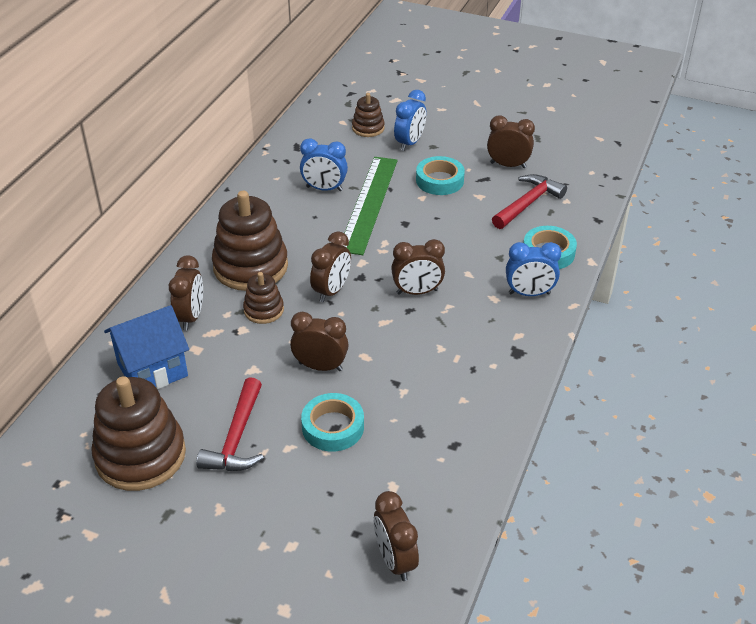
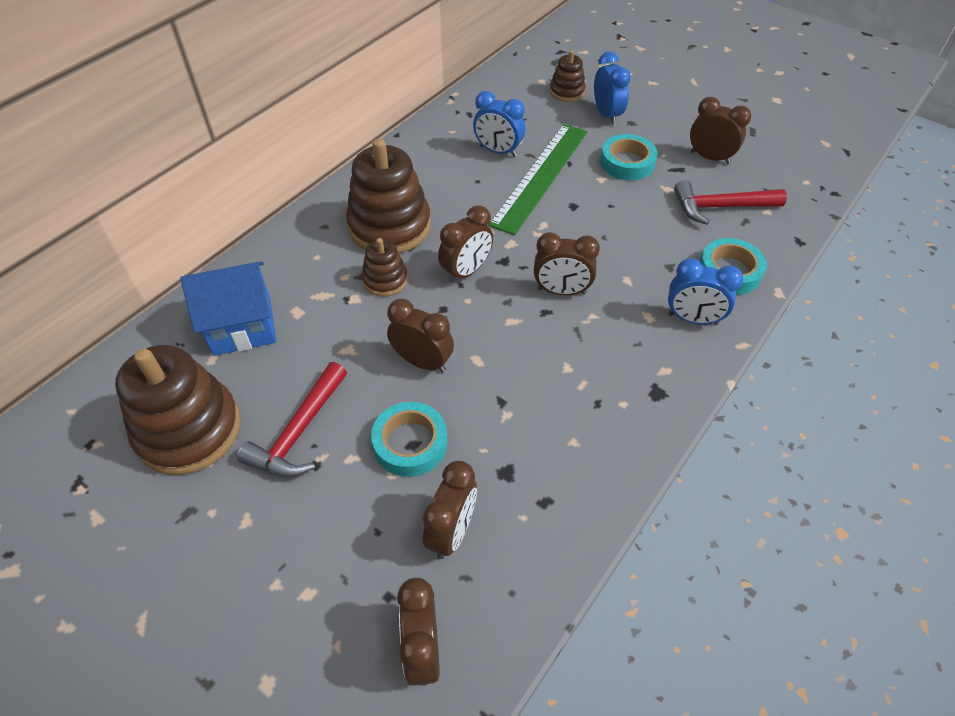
camera: 15 degrees right, 10 degrees up
brown clock [169,255,203,331] -> brown clock moved to [423,461,477,559]
blue clock [394,90,426,151] -> blue clock turned 60 degrees counterclockwise [594,52,631,125]
red hammer [492,174,567,229] -> red hammer turned 150 degrees counterclockwise [674,180,787,225]

